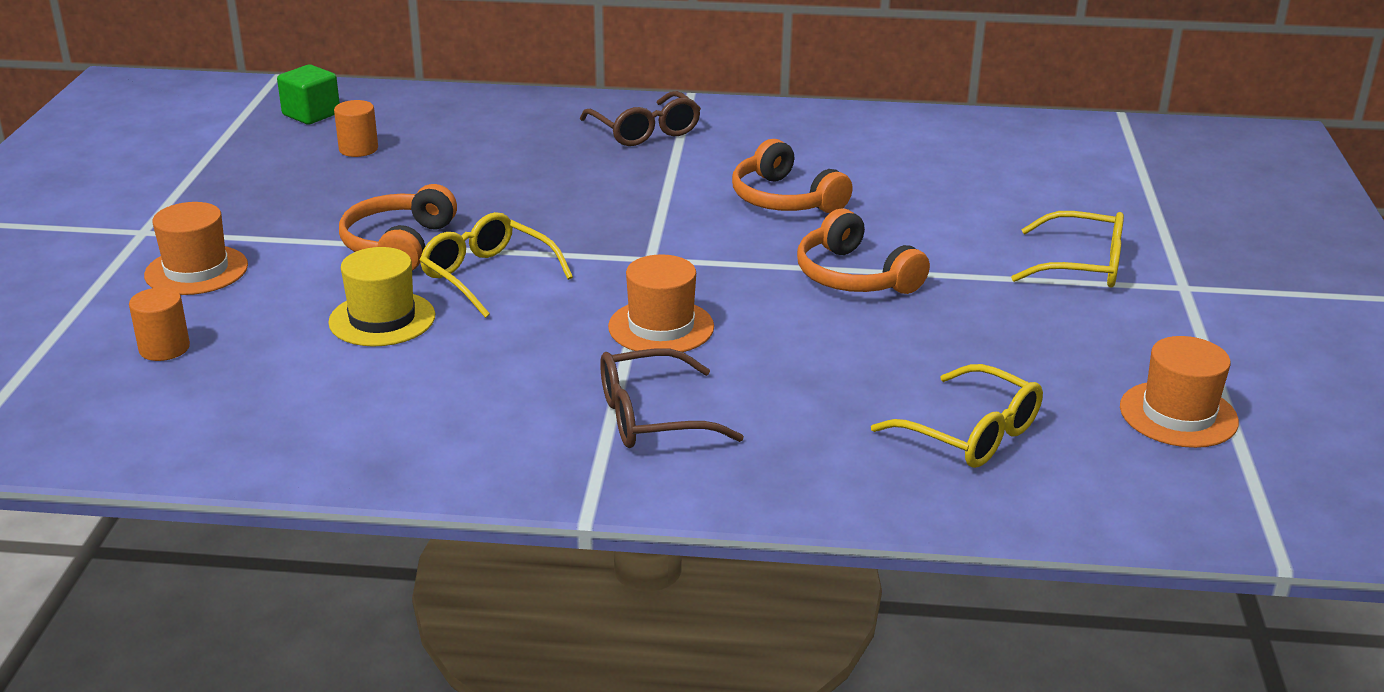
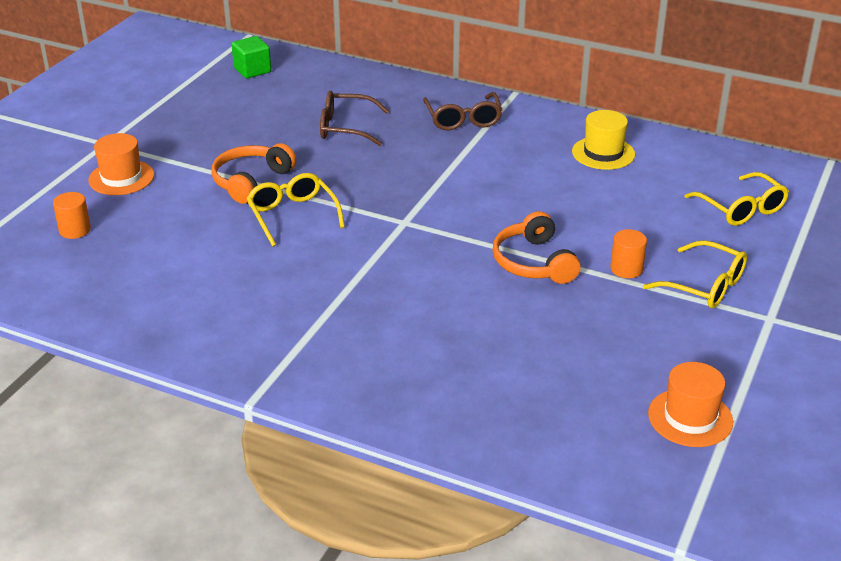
camera: 20 degrees right, 5 degrees up
yellow hat [328,247,435,347] -> yellow hat moved to [572,110,635,170]
orange cylinder [334,100,378,157] -> orange cylinder moved to [610,229,647,278]
brown glasses [600,348,744,448] -> brown glasses moved to [320,91,389,146]
orange hat [608,254,714,352] -> none
orange headphones [732,139,853,213] -> none
yellow glasses [871,364,1043,468] -> yellow glasses moved to [684,172,789,226]

